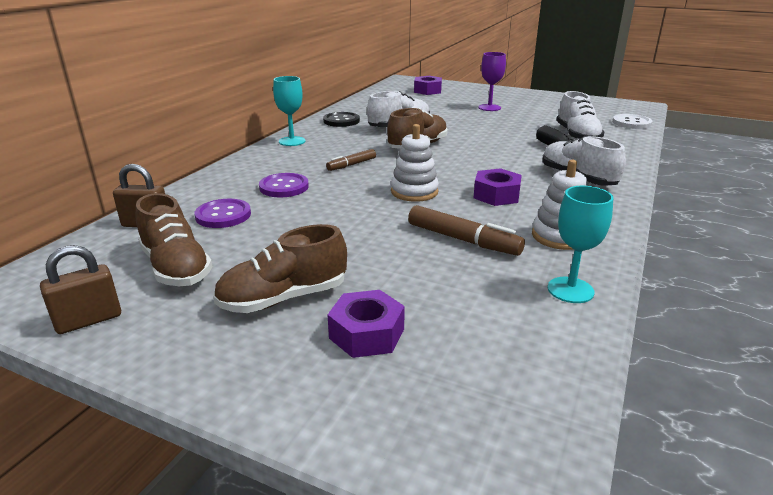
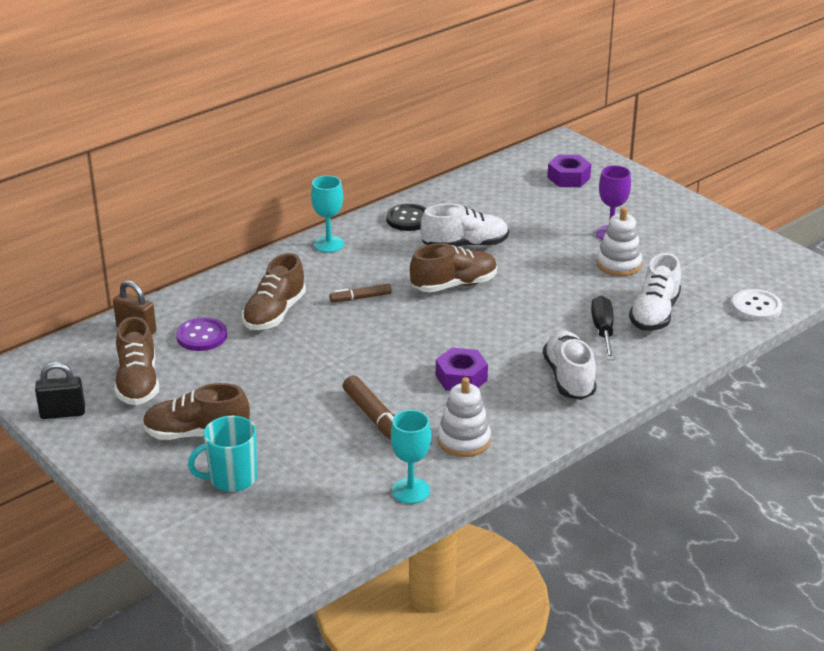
camera: 25 degrees right, 5 degrees up
brown padlock [40,245,121,334] -> black padlock [35,362,85,419]
purple button [259,173,309,197] -> brown shoe [242,253,306,330]
purple nut [328,290,405,358] -> turquoise mug [188,416,257,492]
white stacking toy [391,124,439,202] -> white stacking toy moved to [597,207,642,276]

